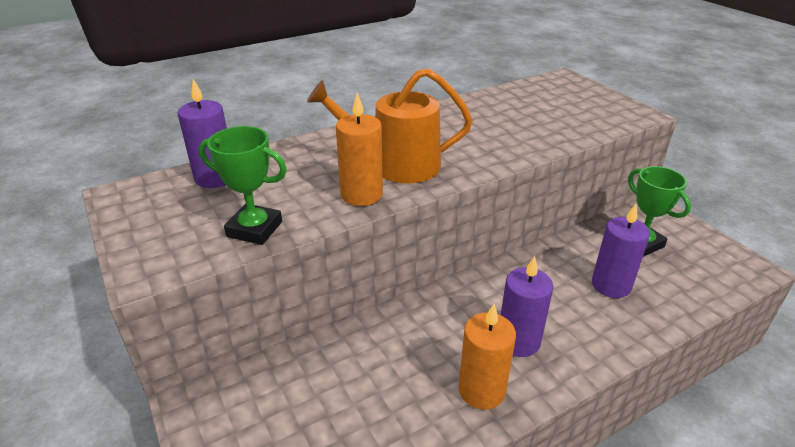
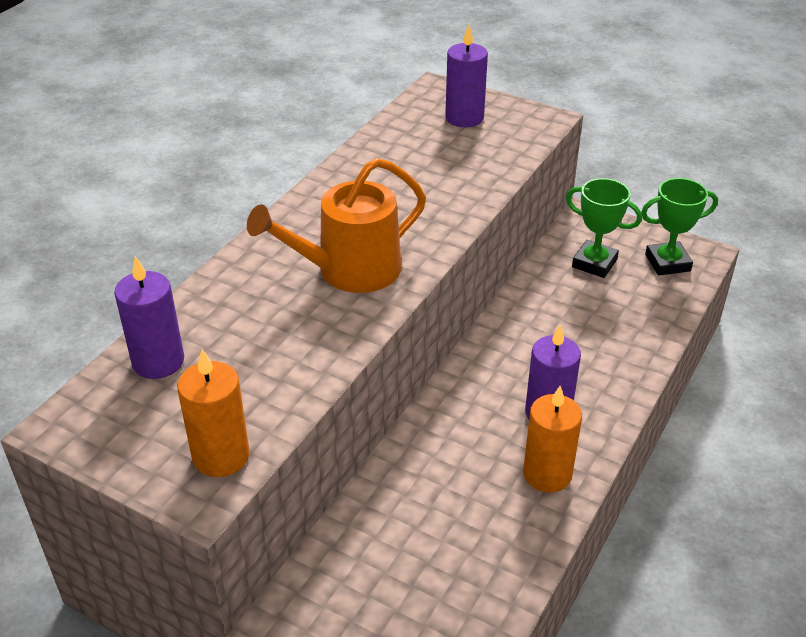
camera: 30 degrees left, 5 degrees up
green trophy [199,126,287,245] -> green trophy moved to [641,178,718,276]
orange candle [336,93,383,206] -> orange candle moved to [177,349,250,477]
purple candle [592,204,650,298] -> purple candle moved to [445,25,488,127]

